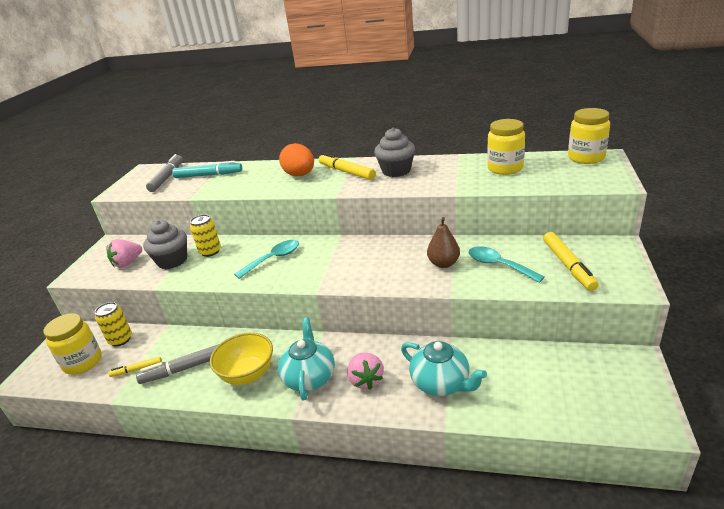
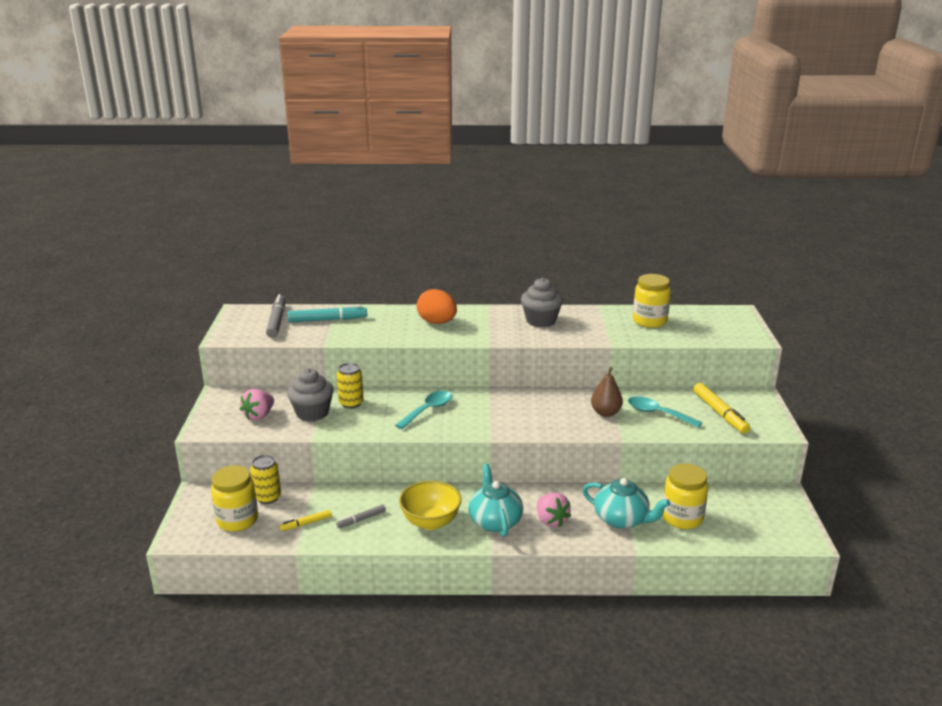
camera: 15 degrees left, 5 degrees down
grey marker [136,344,219,384] -> grey marker [336,505,386,528], size x0.56
yellow marker [319,153,376,180] -> none
yellow jar [568,108,610,164] -> yellow jar moved to [663,463,708,529]

